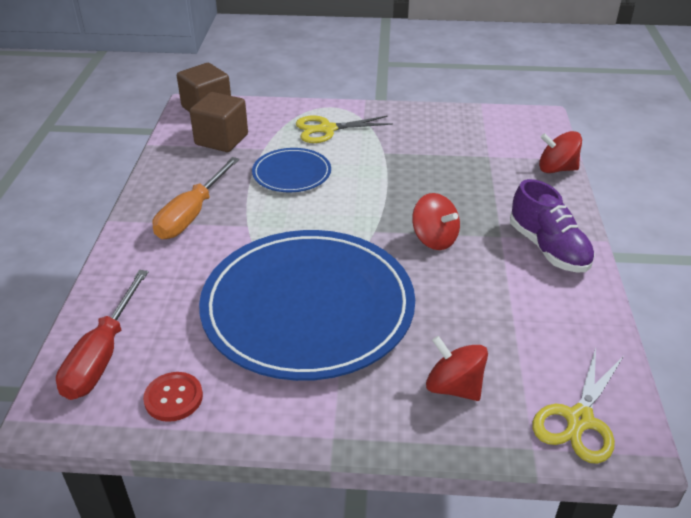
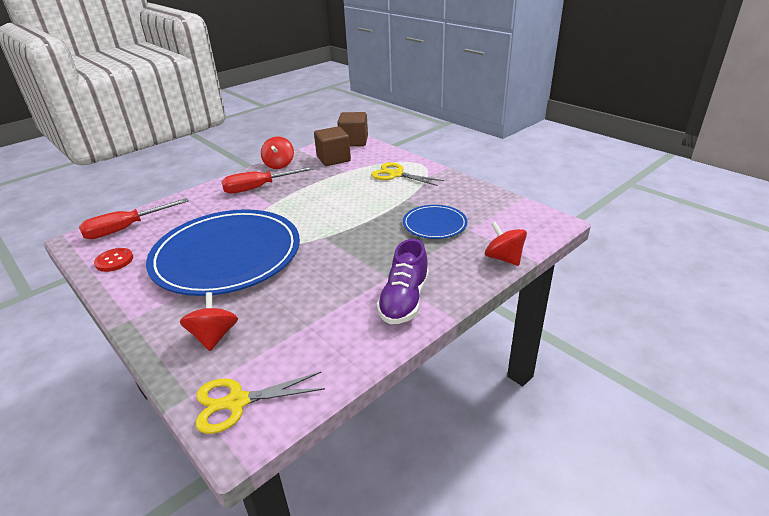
camera: 45 degrees right, 5 degrees down
orange screwdriver [153,157,239,239] -> red screwdriver [221,166,314,194]
blue plate [252,148,331,192] -> blue plate moved to [403,205,467,239]
red spinning top [412,193,460,250] -> red spinning top moved to [261,136,294,169]

